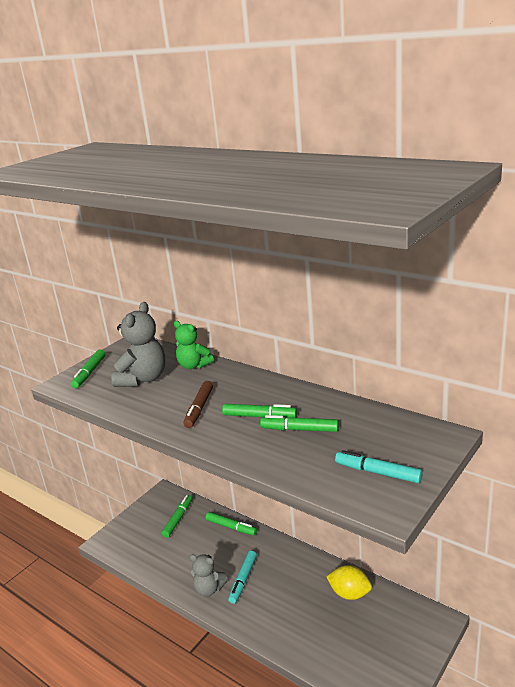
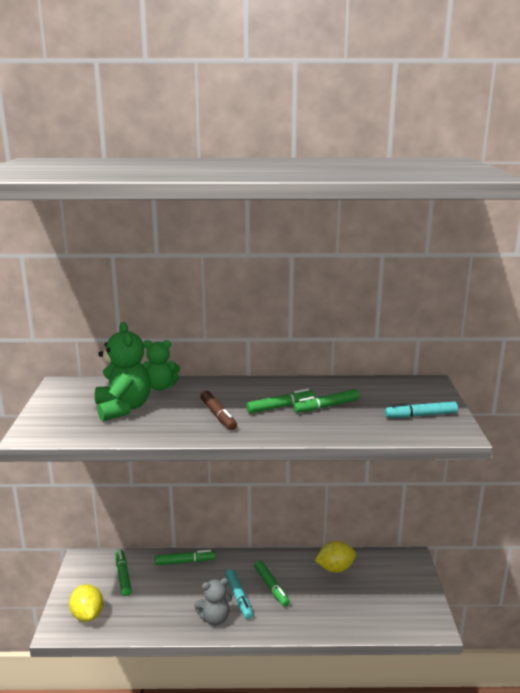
camera: 40 degrees left, 5 degrees down
green marker [71,349,105,388] -> green marker moved to [254,560,290,607]
grey teddy bear [111,302,165,387] -> green teddy bear [95,322,151,421]
none -> yellow lemon [69,584,103,622]

